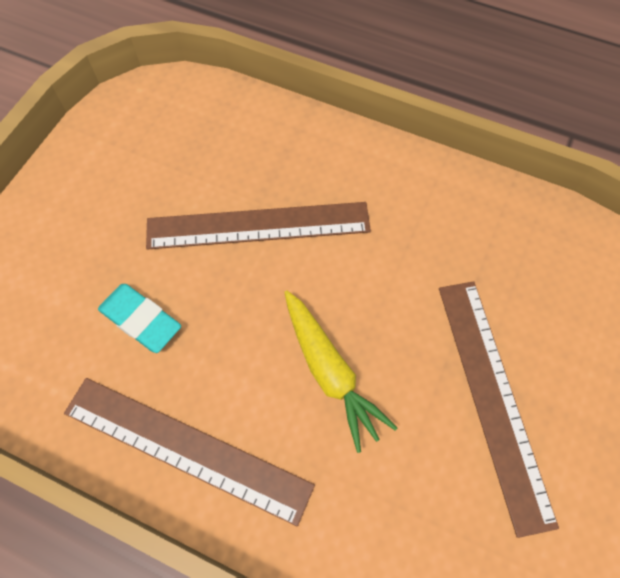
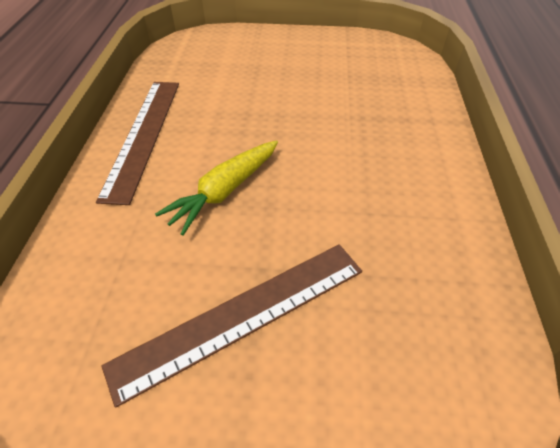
camera: 70 degrees right, 15 degrees down
turquoise eraser [98,284,181,353] -> none
brown ruler [146,202,371,249] -> none

